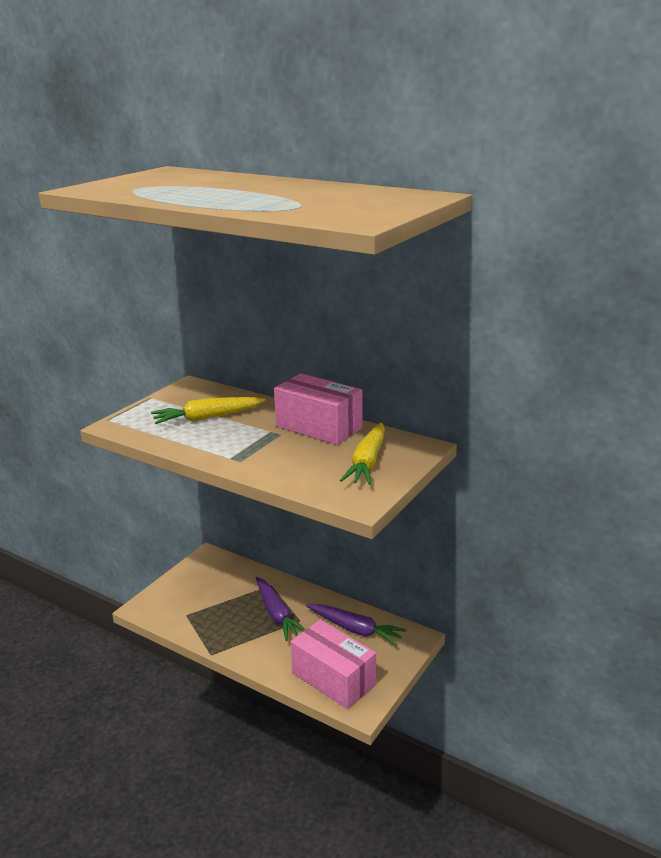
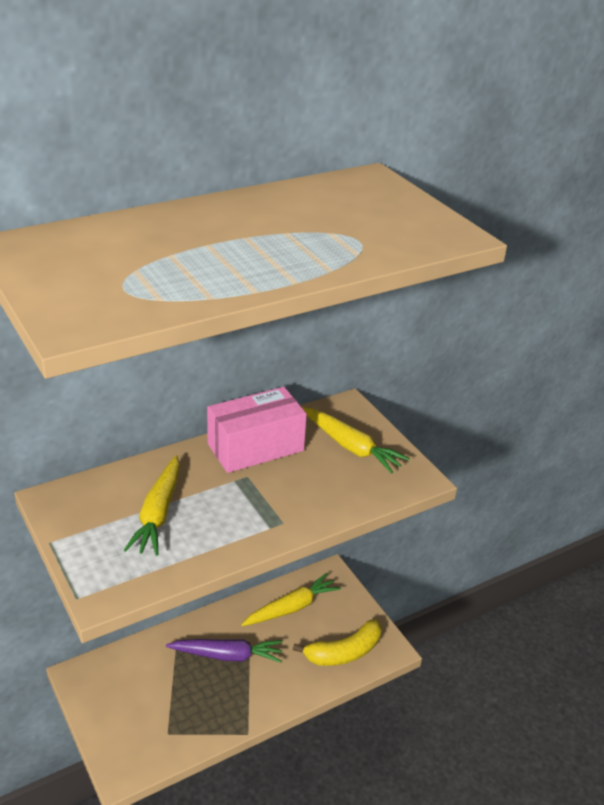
camera: 65 degrees left, 10 degrees up
pink box [291,620,376,709] -> yellow banana [293,619,382,666]
purple carrot [306,604,406,646] -> yellow carrot [241,573,341,626]

